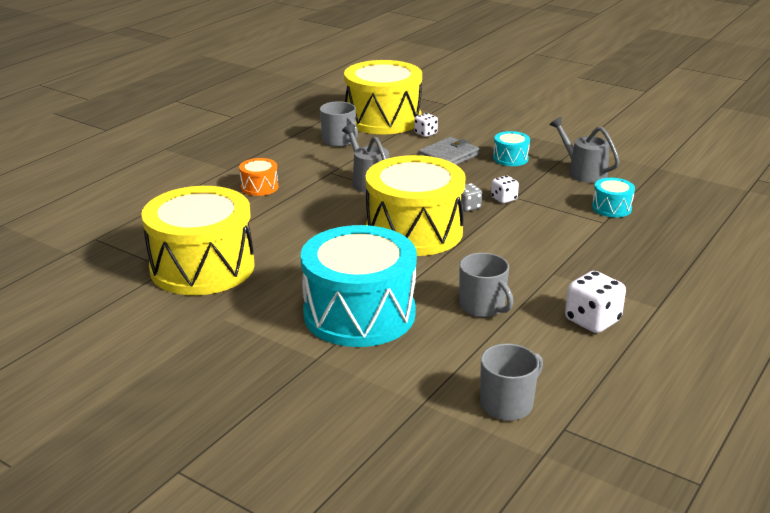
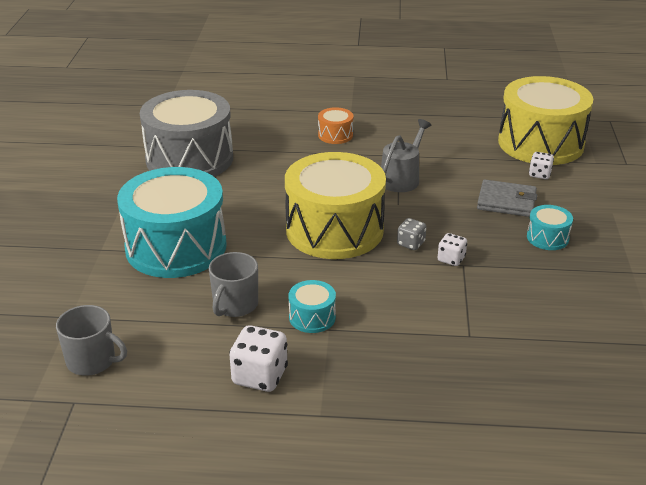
camera: 60 degrees right, 5 degrees up
yellow drum [141,186,255,295] -> grey drum [140,90,233,177]
grey mug [320,101,358,147] -> none
grey watering can [549,117,620,183] -> none
turquoise drum [592,178,635,218] -> turquoise drum moved to [289,280,336,333]

